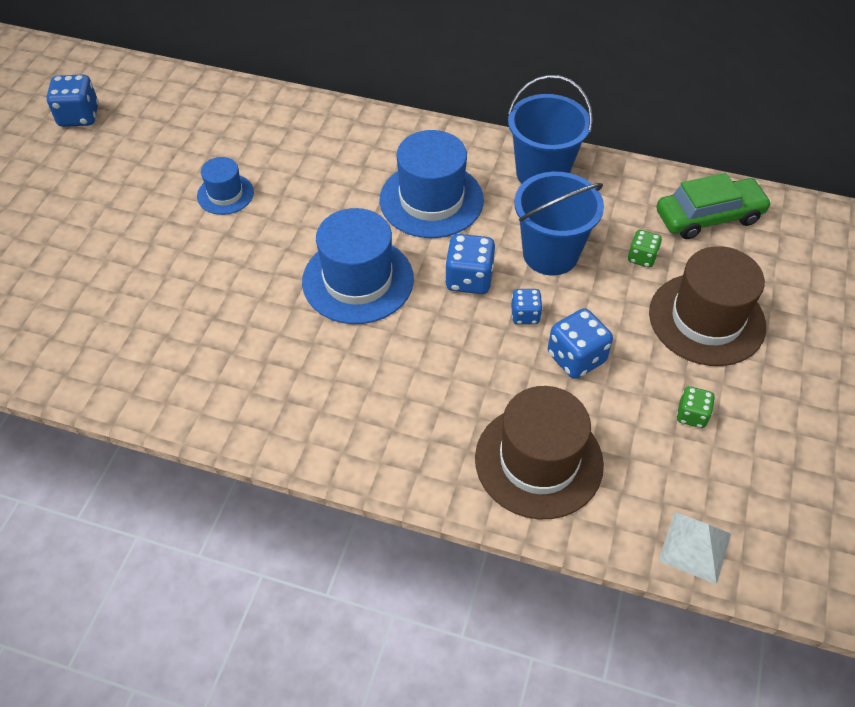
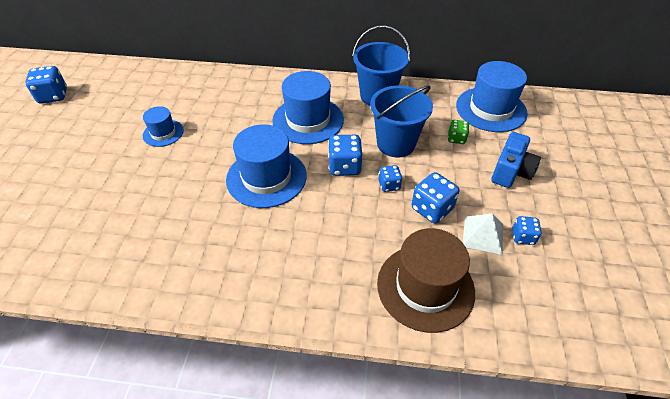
camera: 10 degrees left, 5 degrees down
brown hat [649,246,766,366] -> blue camera [491,132,541,188]
green car [657,173,772,239] -> blue hat [456,61,528,132]
white pyramid [658,512,731,585] -> white pyramid moved to [463,213,503,255]
green dice [676,386,715,428] -> blue dice [512,216,542,245]

